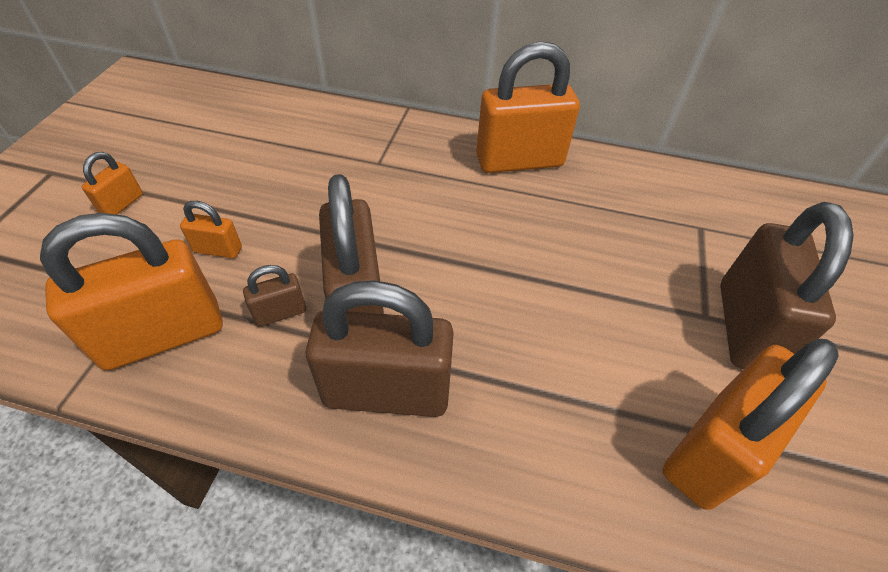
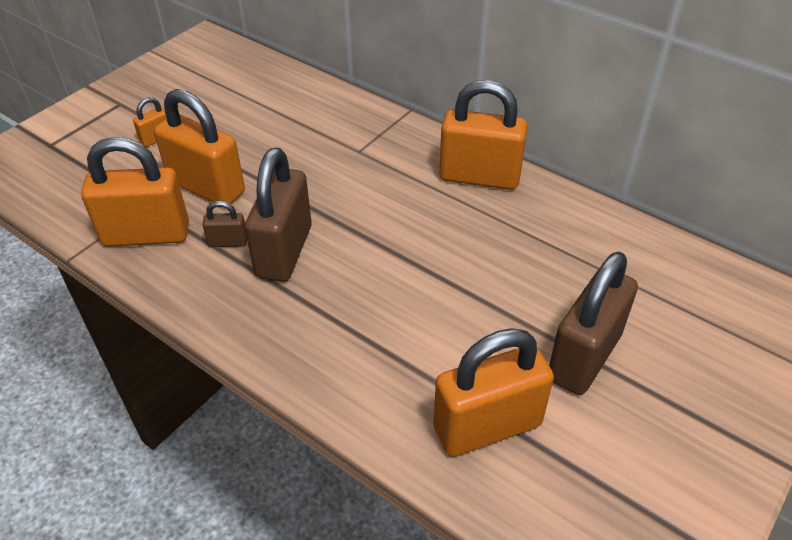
camera: 25 degrees right, 5 degrees down
orange padlock [180,201,242,258] -> orange padlock [154,89,245,204], size x2.21
brown padlock [305,280,454,417] -> none

